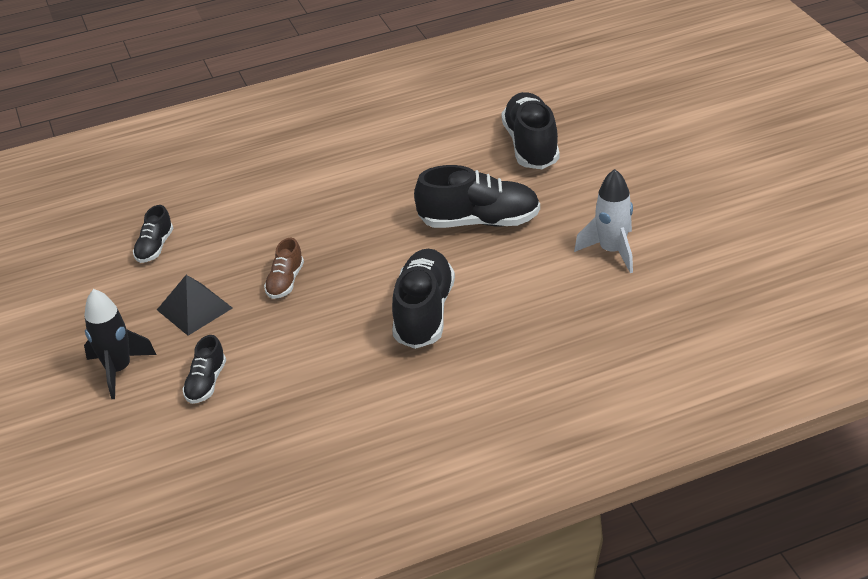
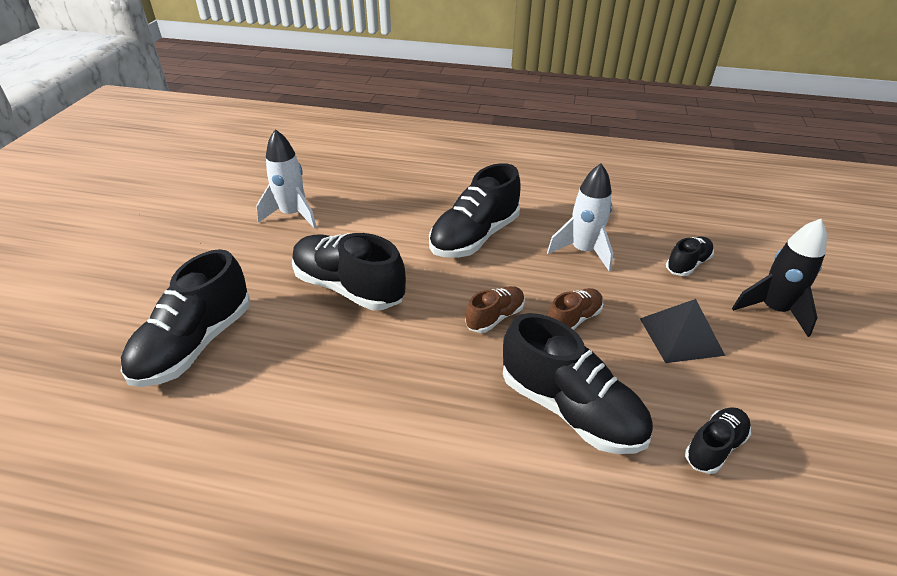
camera: 150 degrees left, 0 degrees up
none -> brown shoe [465,286,525,333]
none -> black shoe [503,313,653,454]
none -> white rocket [547,164,613,271]

